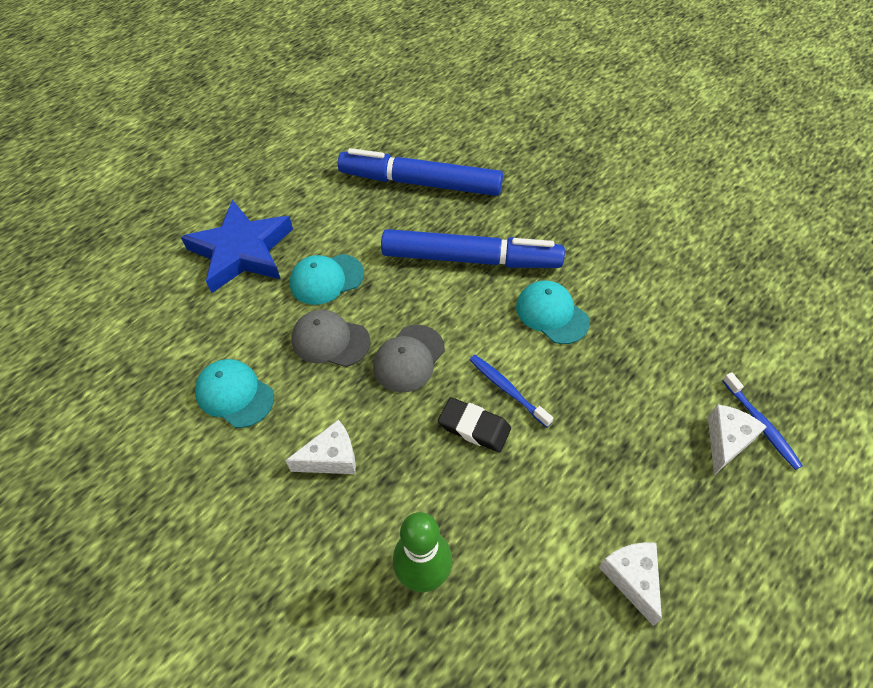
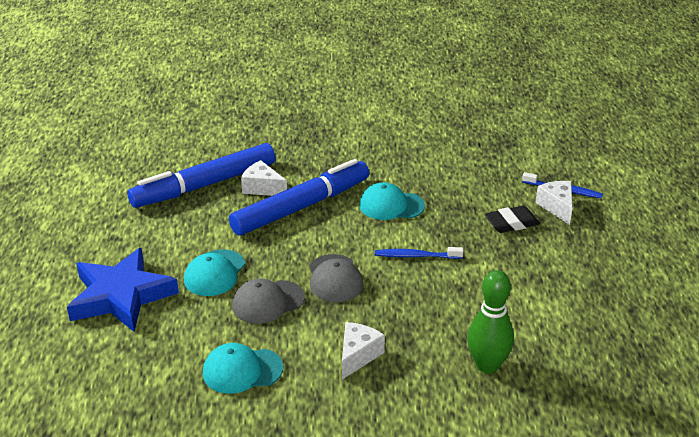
camera: 45 degrees left, 20 degrees down
black eraser [438,397,511,452] -> black eraser moved to [484,205,540,233]
white cheese [599,542,662,626] -> white cheese moved to [241,160,287,196]

